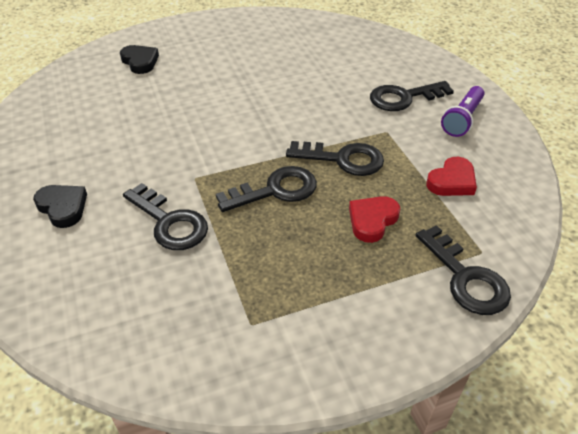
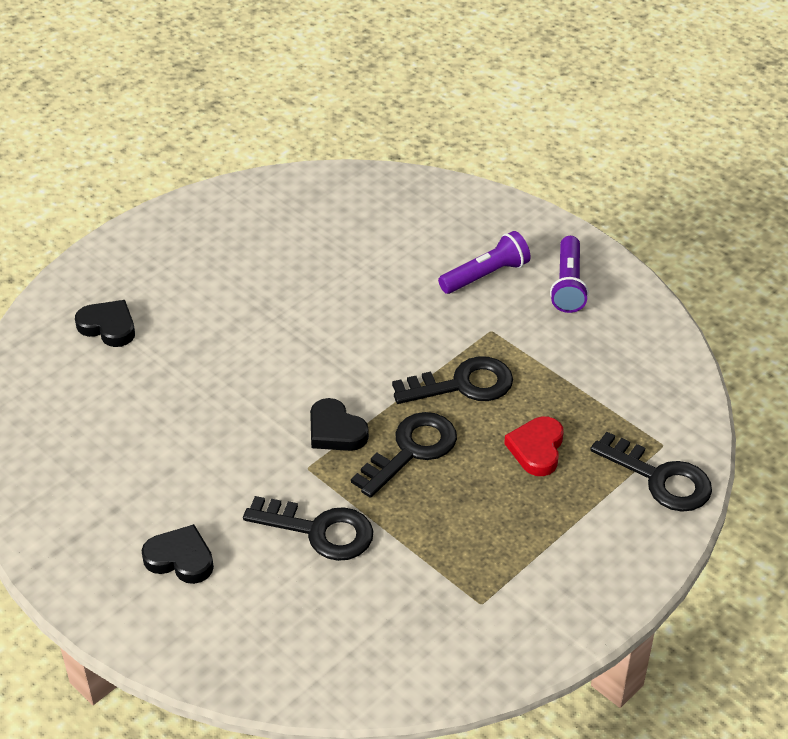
camera: 25 degrees left, 0 degrees up
black key [370,81,454,111] -> purple flashlight [438,231,531,294]
red heart [426,157,477,196] -> none
none -> black heart [310,398,369,451]

